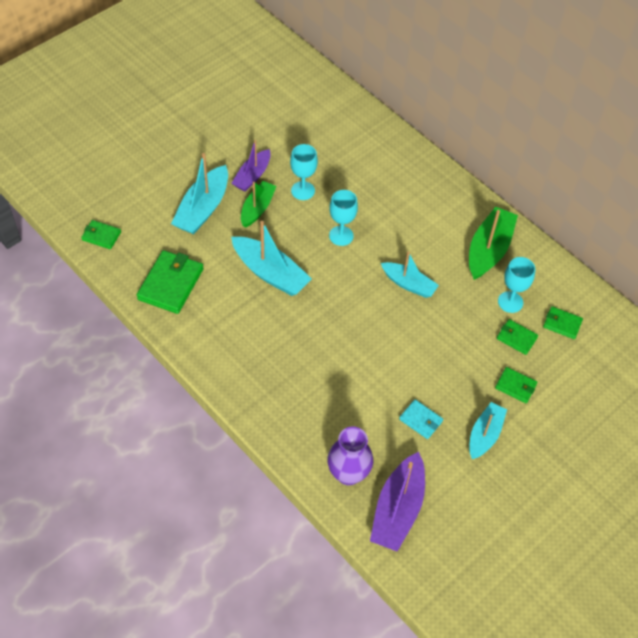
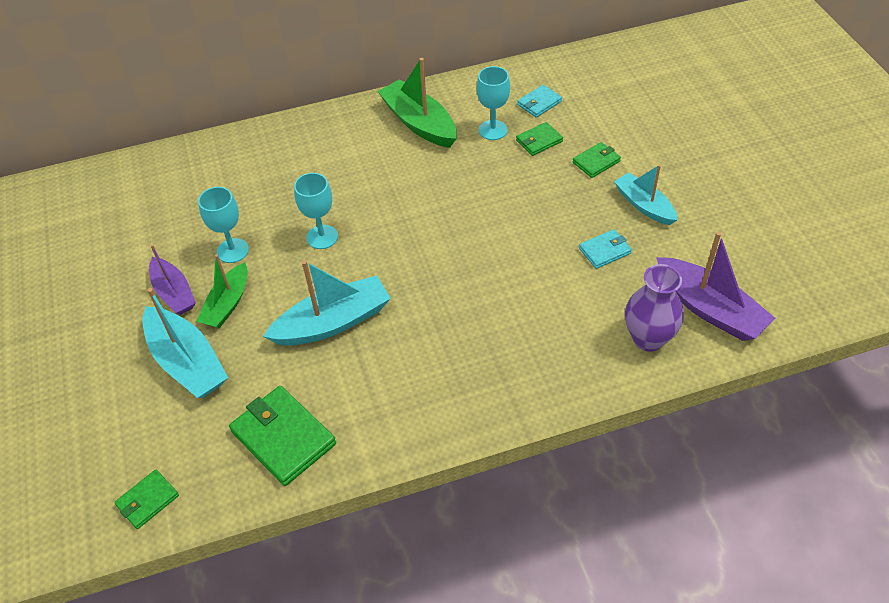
camera: 60 degrees left, 5 degrees down
green boat [241,181,277,228] -> green boat turned 120 degrees counterclockwise [196,254,247,328]
turquoise boat [381,251,439,298] -> none
green wallet [543,306,583,339] -> turquoise wallet [517,85,562,118]

